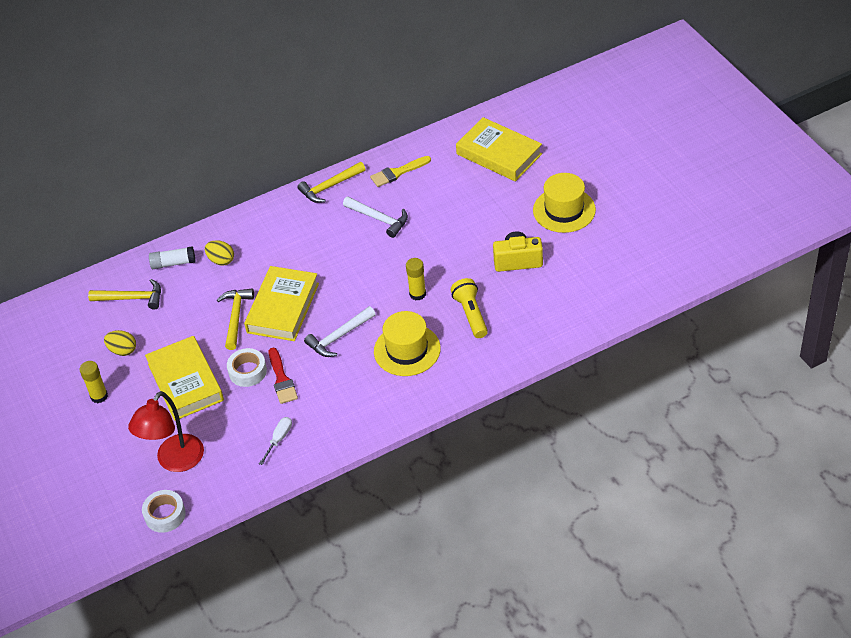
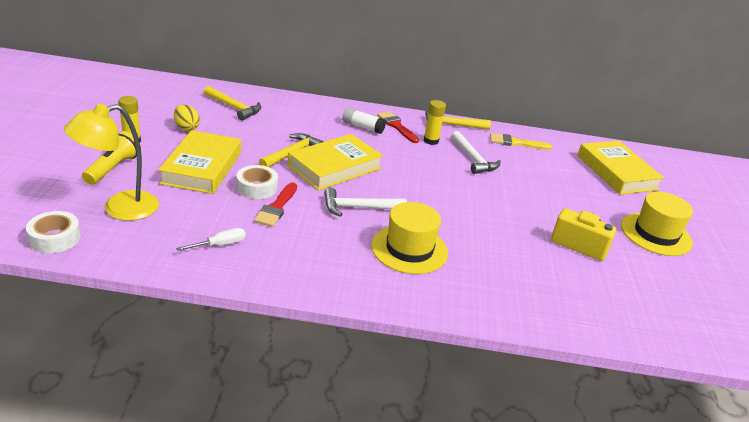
camera: 25 degrees right, 15 degrees down
red lamp [128,391,204,472] -> yellow lamp [64,104,159,221]
white glue stick [149,246,195,269] -> white glue stick moved to [342,107,386,134]
yellow egg [205,240,234,266] -> none
yellow glue stick [406,258,426,300] -> yellow glue stick moved to [424,100,446,145]
yellow flashlight [451,278,488,338] -> yellow flashlight moved to [82,131,141,185]
none -> red brush [377,111,419,143]

